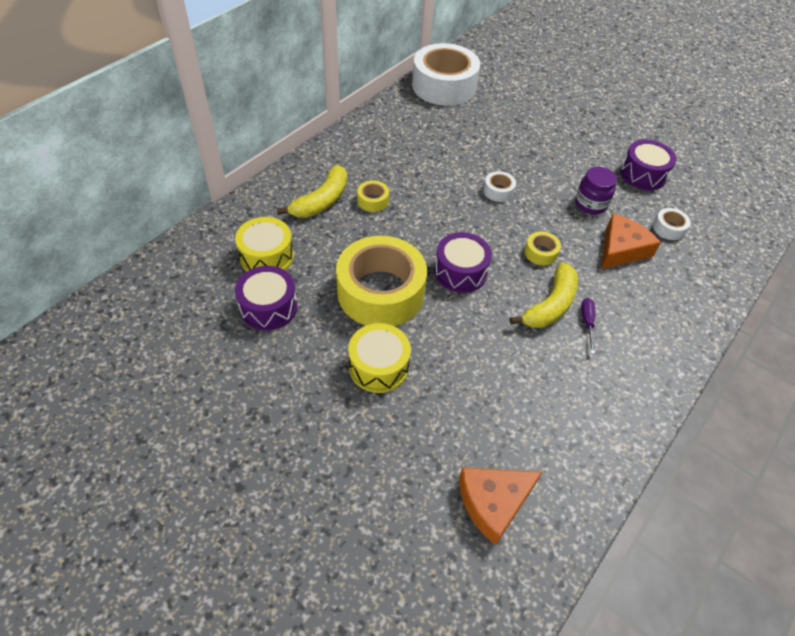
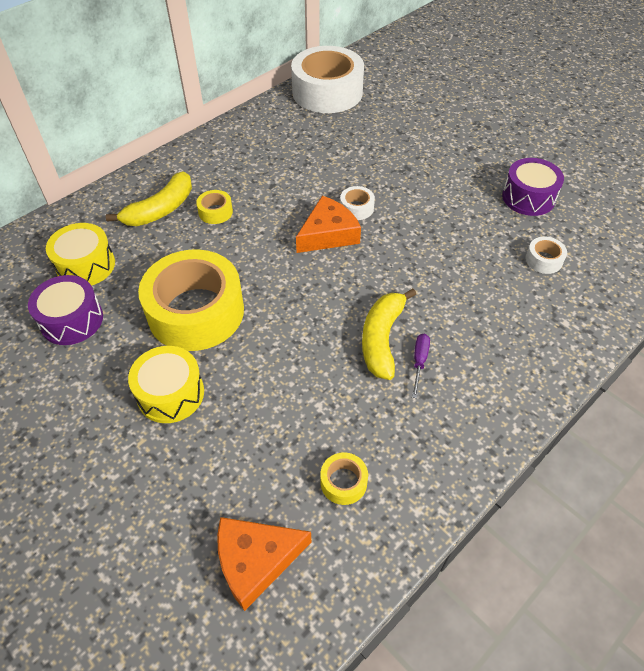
camera: 10 degrees right, 0 degrees up
purple drum [434,232,492,293] -> none
yellow banana [510,262,578,328] -> yellow banana turned 150 degrees clockwise [362,289,416,380]
yellow tape [525,232,561,266] -> yellow tape moved to [320,453,368,505]
purple jar [575,167,617,214] -> none
orange cheese [601,214,661,269] -> orange cheese moved to [296,196,361,253]

